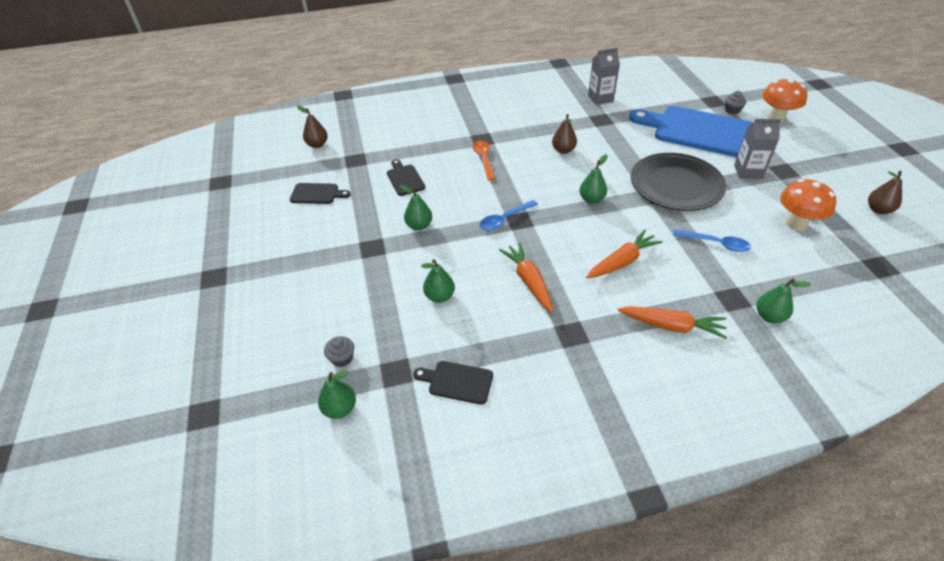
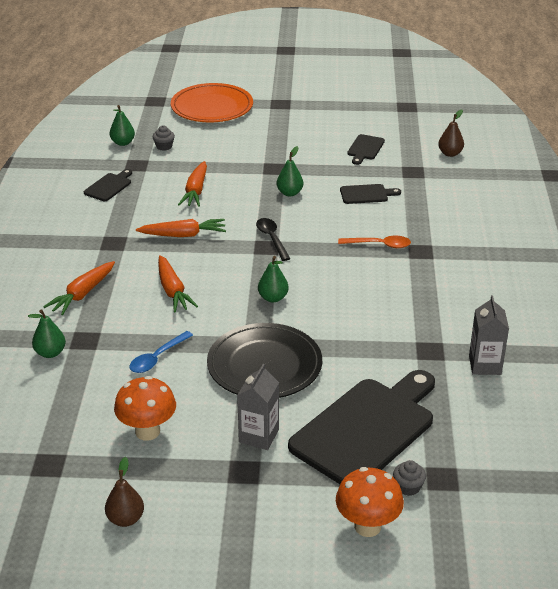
camera: 105 degrees right, 10 degrees down
green pear [421,259,455,303] -> orange carrot [178,161,207,207]
blue spoon [480,200,538,231] -> black spoon [256,218,291,261]
brown pear [552,114,577,154] -> none
blue cutting board [629,106,754,157] -> black cutting board [288,370,435,484]
none -> orange plate [171,83,253,123]

